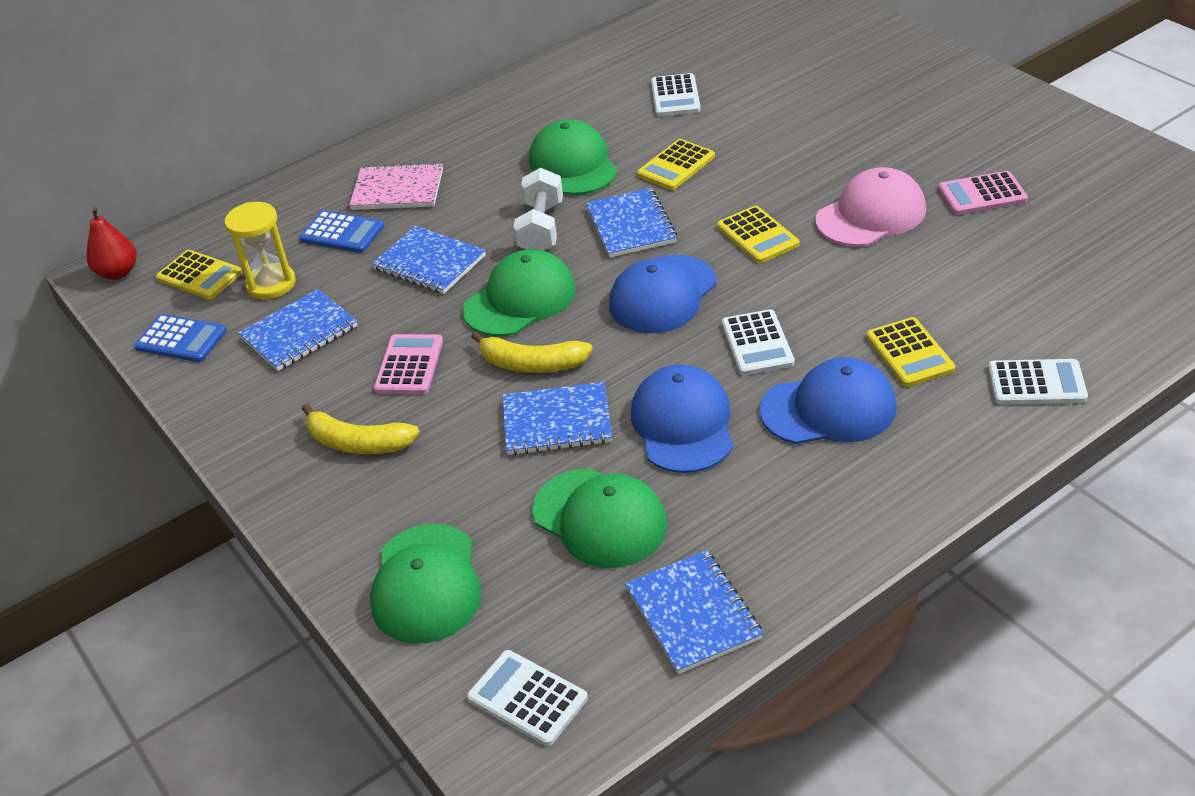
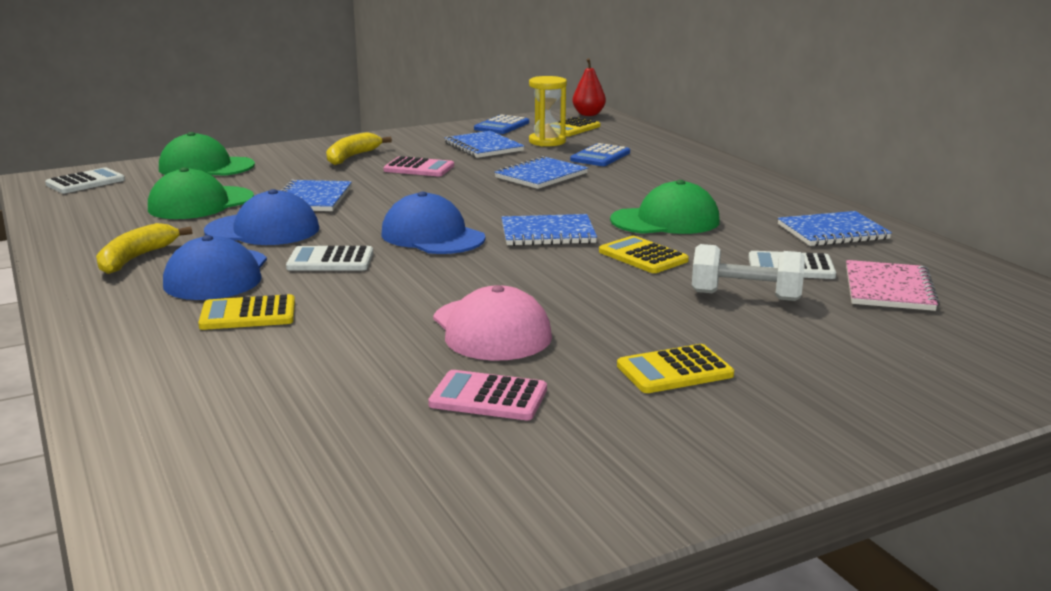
camera: 95 degrees right, 20 degrees down
pink notebook [349,162,443,210] -> pink notebook moved to [846,260,940,311]
green cap [463,249,576,336] -> none
yellow banana [471,331,593,373] -> yellow banana moved to [96,223,192,274]
white dumbbell [514,168,563,251] -> white dumbbell moved to [692,244,805,301]
blue notebook [625,550,763,674] -> blue notebook moved to [778,211,892,246]
yellow calculator [717,206,799,263] -> yellow calculator moved to [617,344,734,393]
pink calculator [938,171,1028,215] -> pink calculator turned 75 degrees counterclockwise [428,370,547,420]
white calculator [988,359,1088,405] -> none

